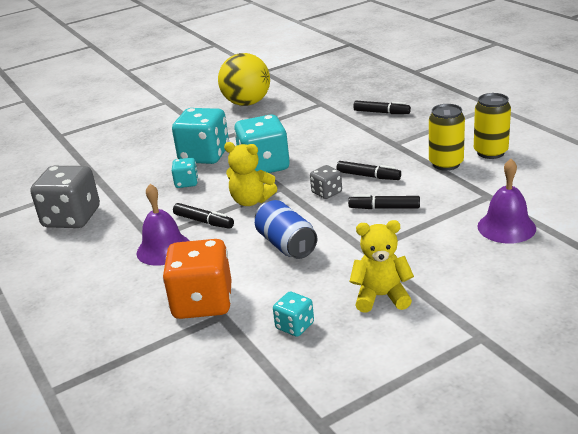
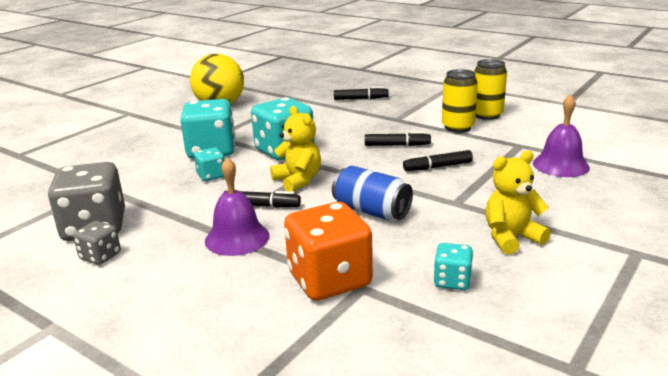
camera: 25 degrees left, 5 degrees down
yellow teddy bear [224,142,277,206] -> yellow teddy bear turned 120 degrees counterclockwise [270,106,321,192]
grey dice [310,165,342,199] -> grey dice moved to [73,221,121,265]

